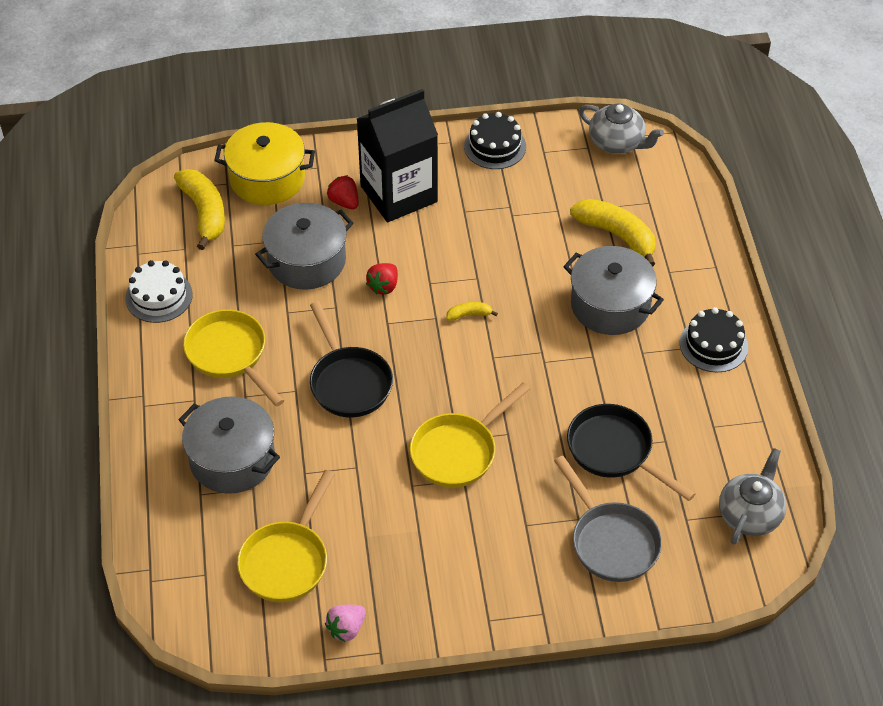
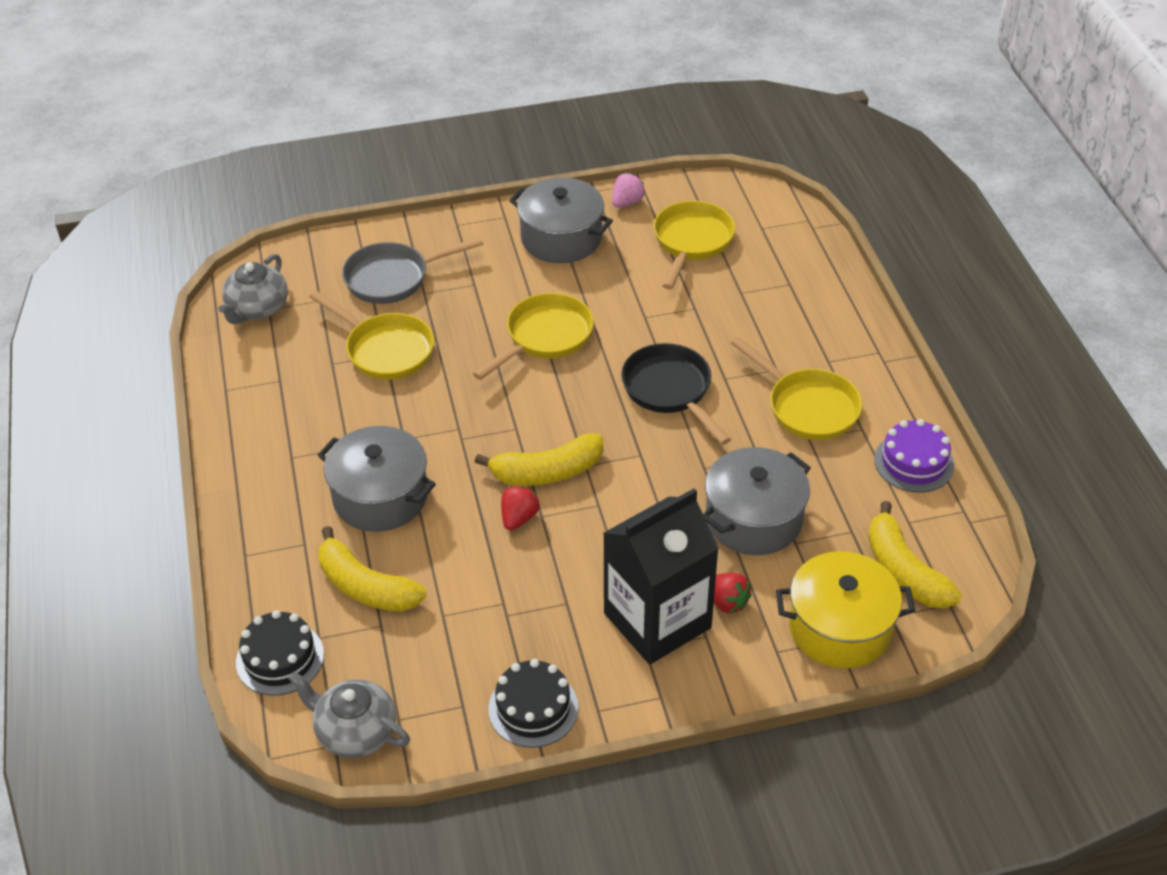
camera: 175 degrees right, 5 degrees down
white cake [125,260,193,323] -> purple cake [874,419,954,493]
grey pot [178,396,280,494] -> grey pot moved to [509,177,613,263]
red strawberry [366,263,398,295] -> red strawberry moved to [501,486,540,530]
yellow banana [446,302,498,321] -> yellow banana [475,433,603,485], size x2.16
grey pan [554,456,662,582] -> grey pan turned 75 degrees counterclockwise [342,237,483,304]
black pan [567,404,695,501] -> yellow pan [309,290,434,380]
black cake [680,307,748,372] -> black cake moved to [236,610,324,695]

